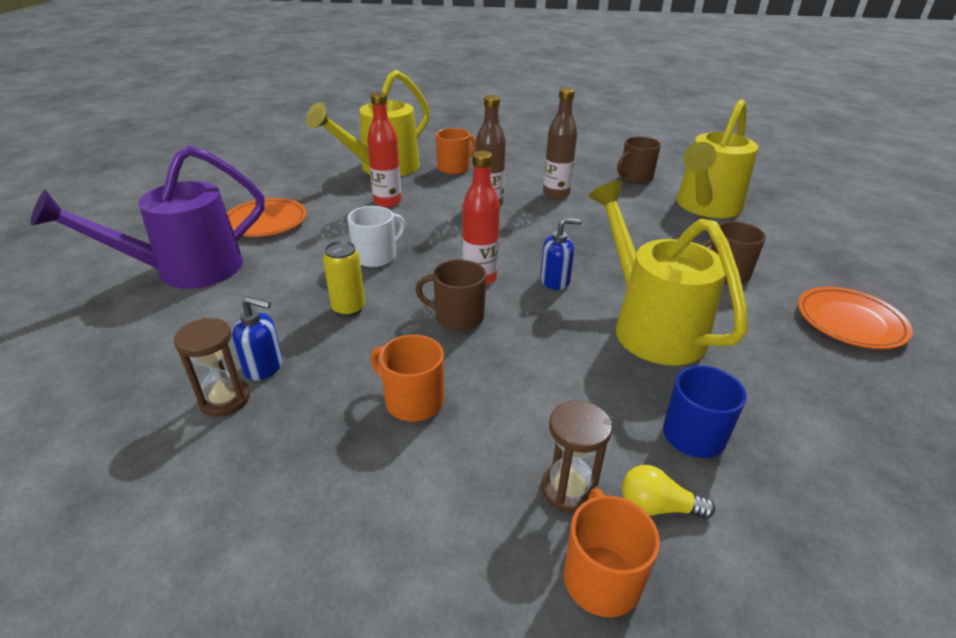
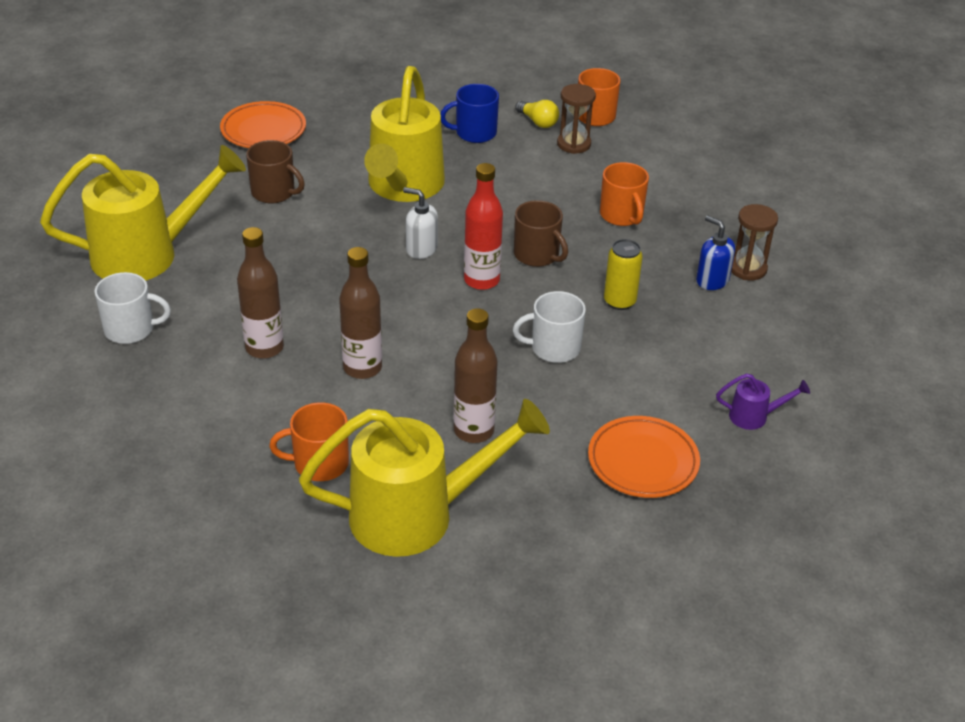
camera: 145 degrees left, 5 degrees up
purple watering can [30,145,265,288] -> purple watering can [716,373,810,430], size x0.40
red bottle [367,92,402,207] -> brown bottle [453,308,498,443]
blue soap dispenser [540,218,582,290] -> white soap dispenser [403,187,438,259]
brown mug [617,136,661,184] -> white mug [95,272,171,344]

